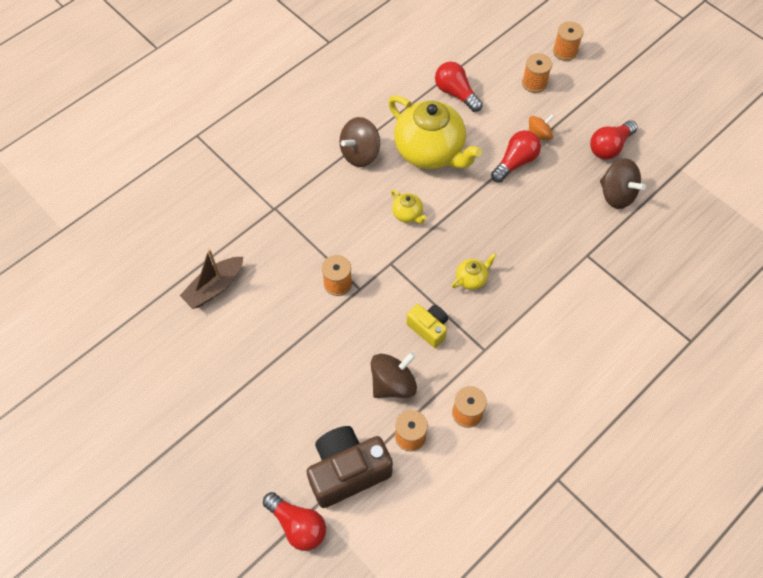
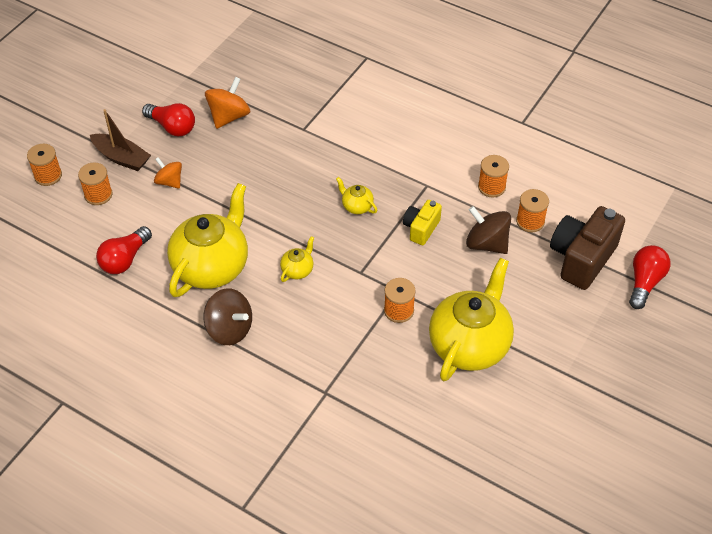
camera: 105 degrees left, 10 degrees down
brown boat [179,249,243,309] -> brown boat moved to [90,109,151,171]
brown camera [306,426,393,508] -> brown camera turned 75 degrees clockwise [550,206,625,290]
red light bulb [491,130,541,182] -> none
brown spinning top [600,158,646,209] -> orange spinning top [205,77,250,129]
none -> yellow teapot [429,258,514,381]

